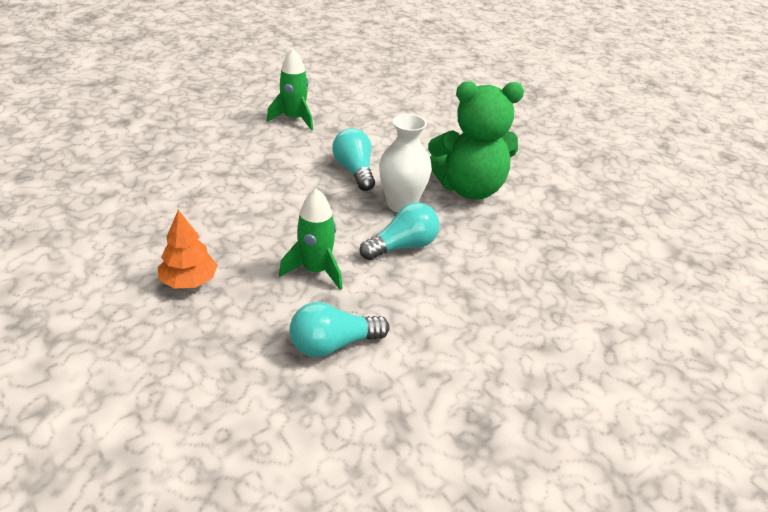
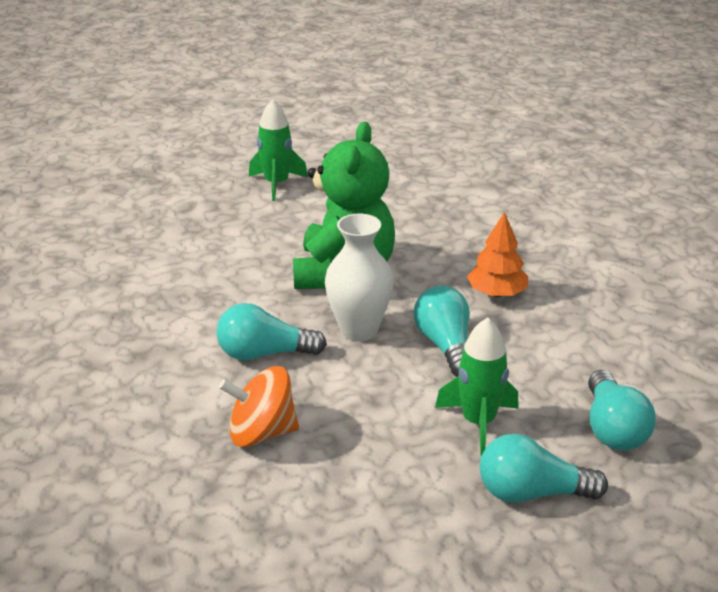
camera: 70 degrees left, 5 degrees down
orange tree [158,210,217,289] -> orange tree moved to [467,212,528,297]
green rocket [267,49,313,130] -> green rocket moved to [249,99,308,201]
none -> orange spinning top [219,366,299,447]
none -> turquoise light bulb [480,434,608,503]

